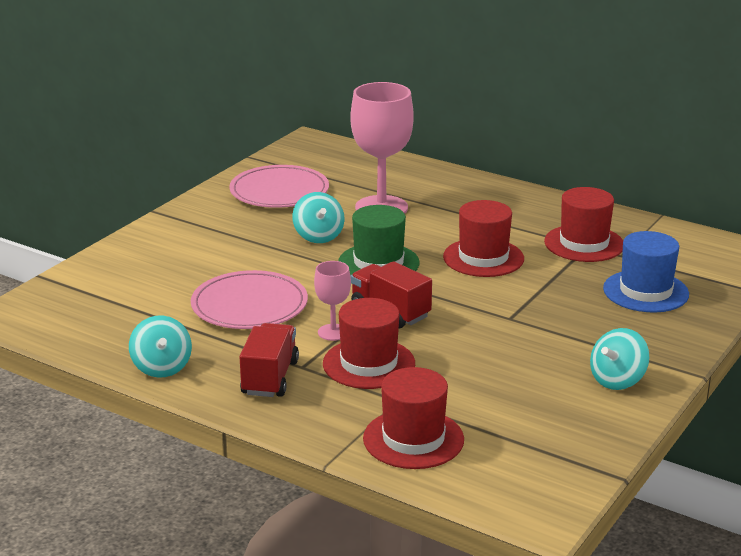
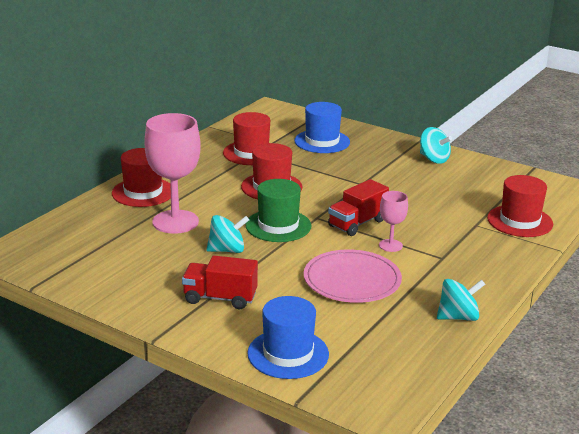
camera: 90 degrees left, 0 degrees up
pink plate [229,165,329,208] -> none
red truck [239,323,299,397] -> red truck moved to [182,255,258,309]
red hat [323,298,415,389] -> red hat moved to [112,148,171,207]
none -> blue hat [247,296,329,379]

